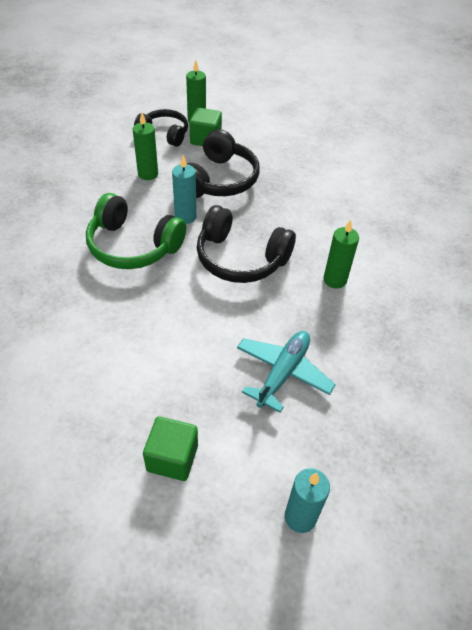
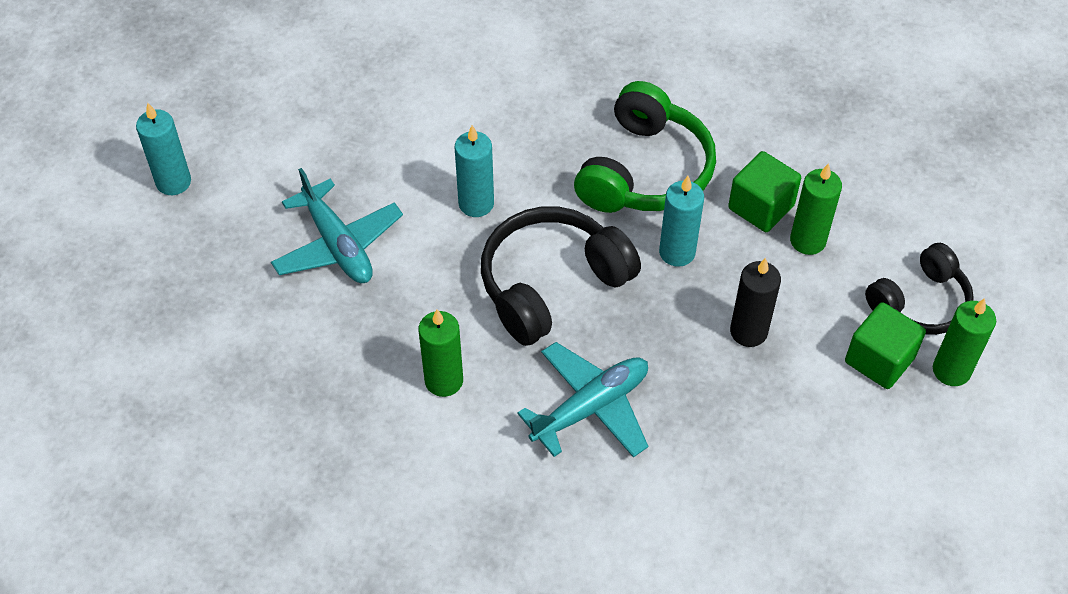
camera: 120 degrees right, 5 degrees up
green headphones [86,193,186,269] -> green headphones turned 150 degrees clockwise [574,81,716,213]
green cube [143,416,198,481] -> green cube moved to [728,151,801,232]
black headphones [187,129,260,198] -> black candle [730,258,781,347]
none -> turquoise candle [455,125,494,217]
none -> turquoise plane [517,342,648,457]

